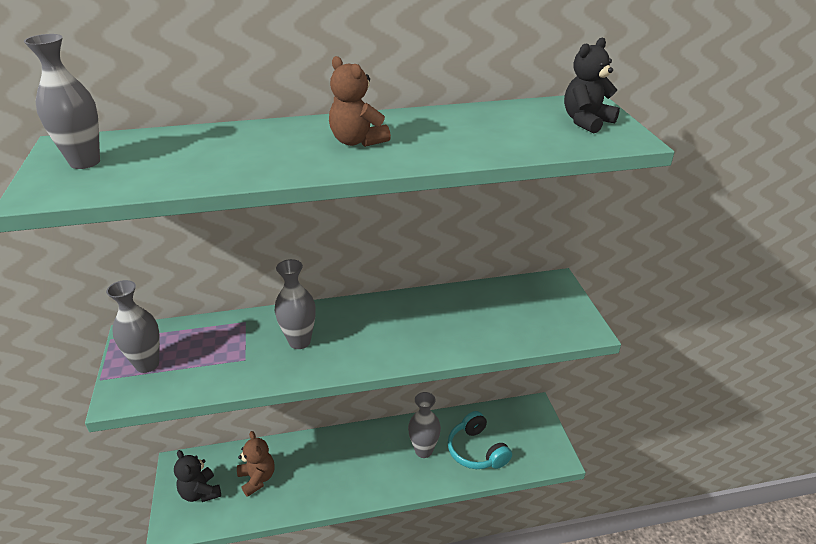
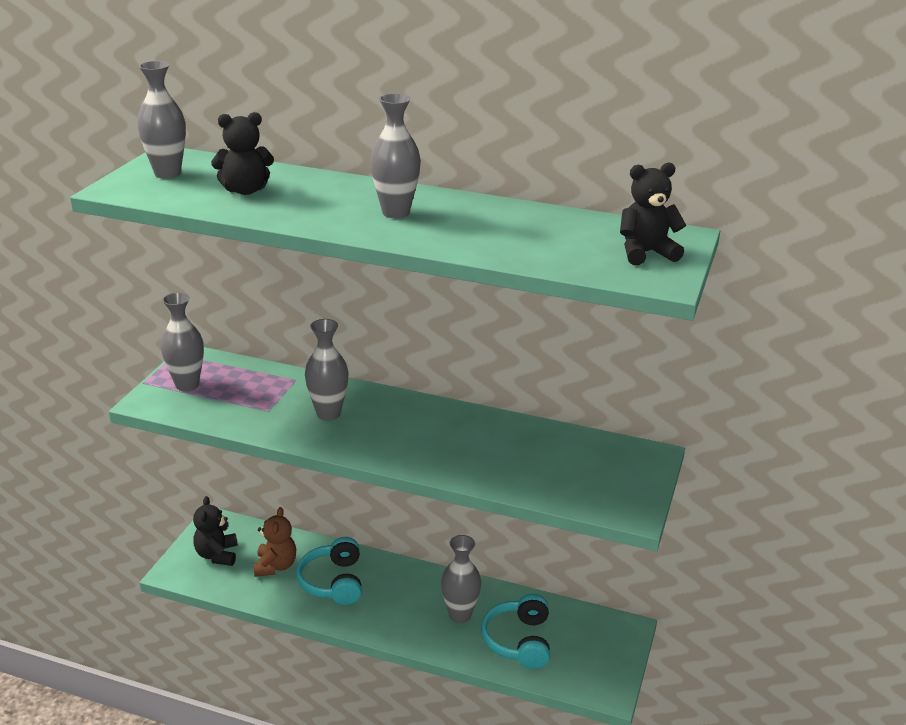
camera: 30 degrees right, 5 degrees down
brown teddy bear [329,56,391,147] -> grey vase [370,93,421,218]
none -> black teddy bear [211,112,274,195]
none -> turquoise headphones [296,537,362,605]

